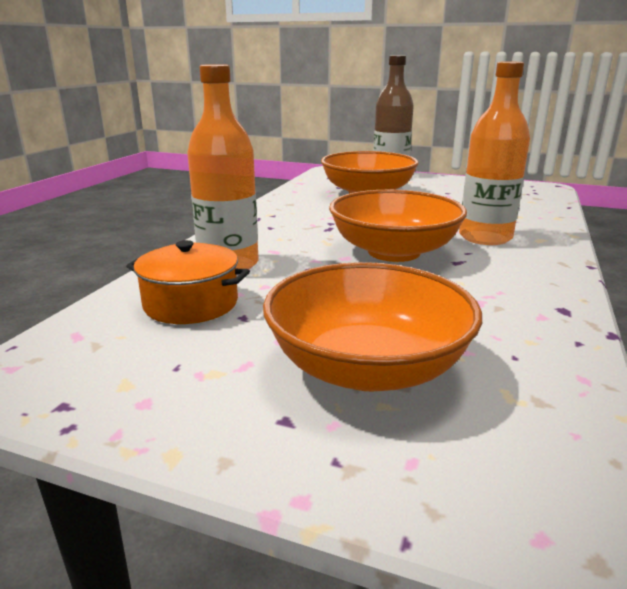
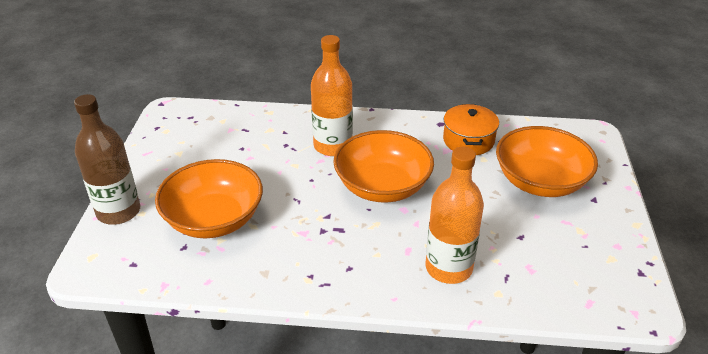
camera: 105 degrees left, 15 degrees up
orange pot [126,240,250,324] -> orange pot moved to [443,104,499,155]

